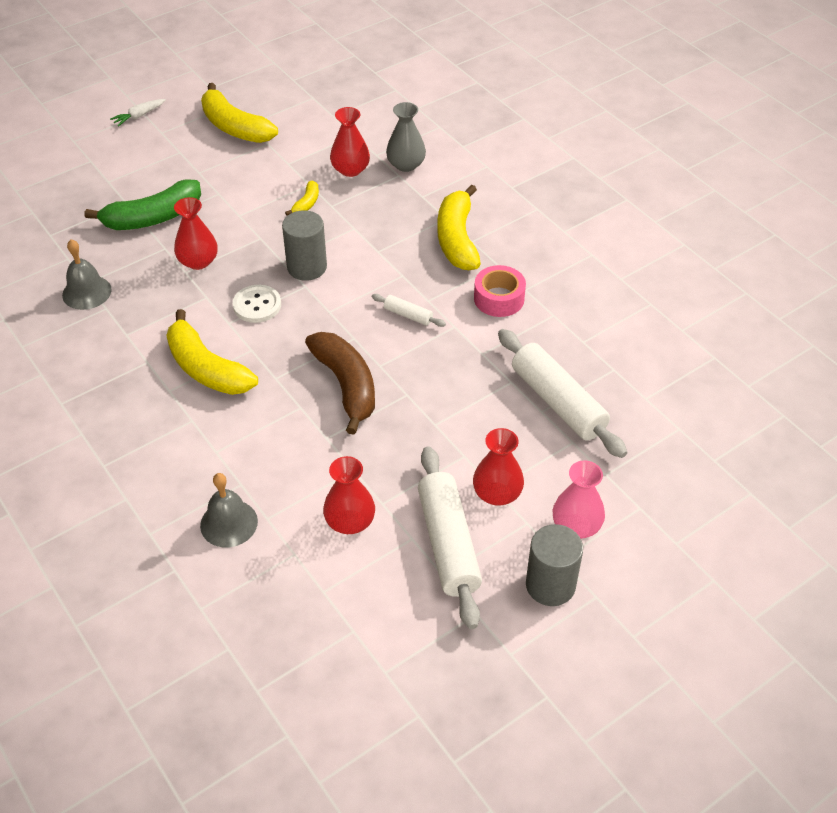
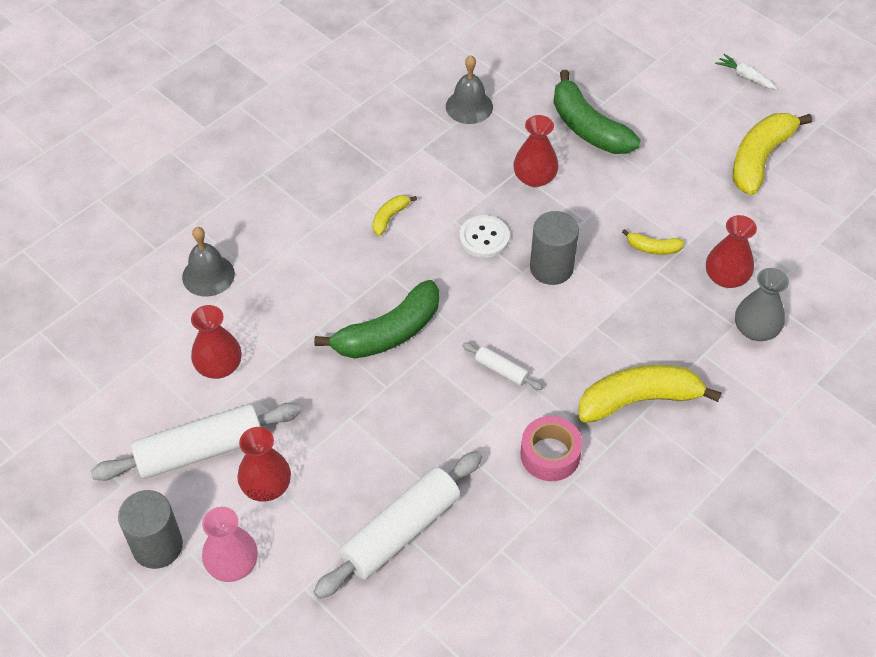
camera: 80 degrees right, 5 degrees up
yellow banana [166,309,258,395] -> yellow banana [372,195,417,236], size x0.47
brown banana [305,332,375,435] -> green banana [314,280,439,359]
white rolling pin [372,294,446,327] -> white rolling pin turned 75 degrees counterclockwise [462,342,543,390]

